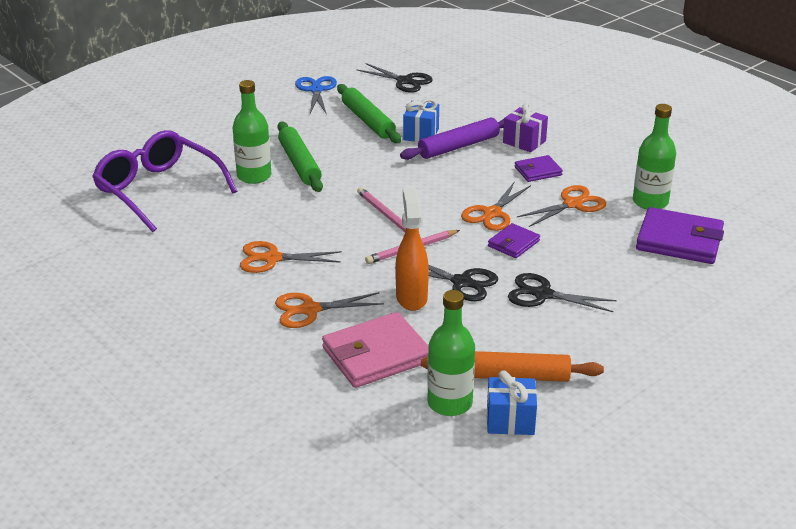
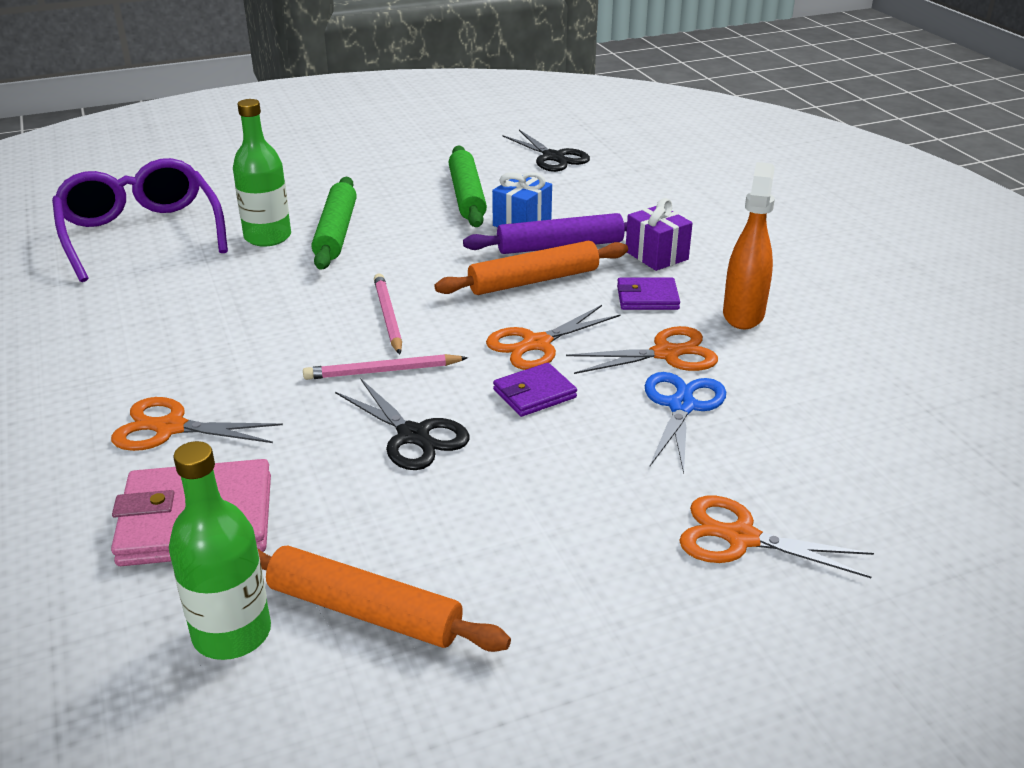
camera: 20 degrees right, 0 degrees up
orange scissors [240,241,342,273] -> orange scissors moved to [679,496,874,578]
blue scissors [295,76,337,115] -> blue scissors moved to [645,372,726,474]
orange spray bottle [395,188,429,311] -> orange spray bottle moved to [723,162,775,329]
blue gift [487,370,537,435] -> none
black scissors [508,273,617,312] -> none
green bottle [633,104,676,209] -> none
purple wallet [636,207,724,264] -> none
none -> orange rolling pin [434,241,628,295]

